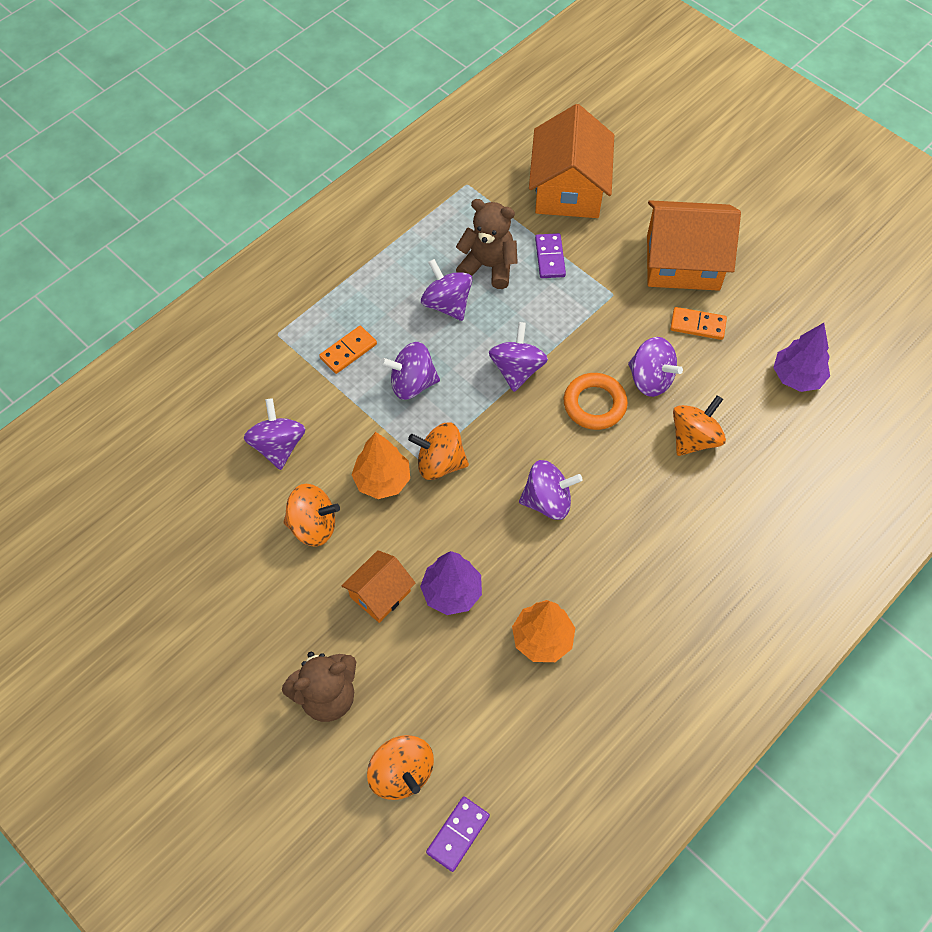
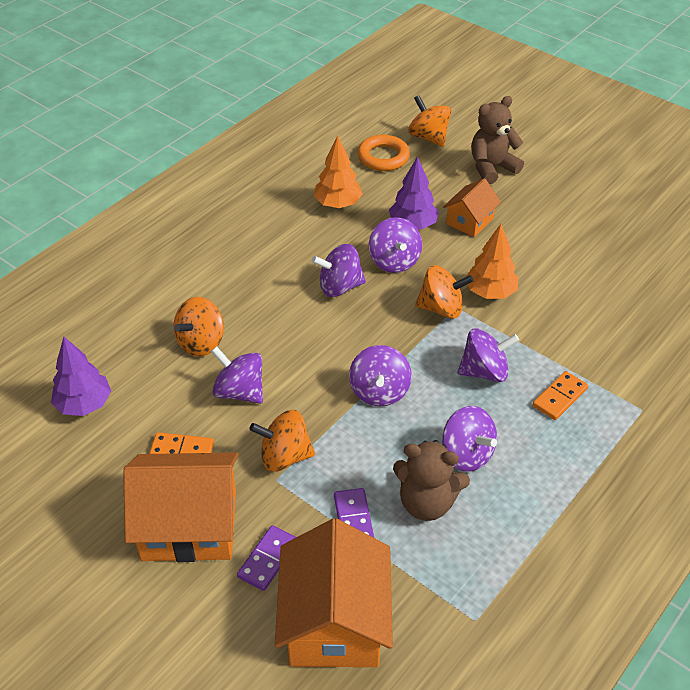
camera: 175 degrees right, 15 degrees down
purple spinning top [244,398,306,470] -> purple spinning top moved to [369,217,422,273]
orange spinning top [283,484,340,547] -> orange spinning top moved to [249,410,315,472]
purple domino [426,796,490,872] -> purple domino moved to [237,525,296,591]
orange ring [564,373,628,430] -> orange ring moved to [357,135,410,171]

